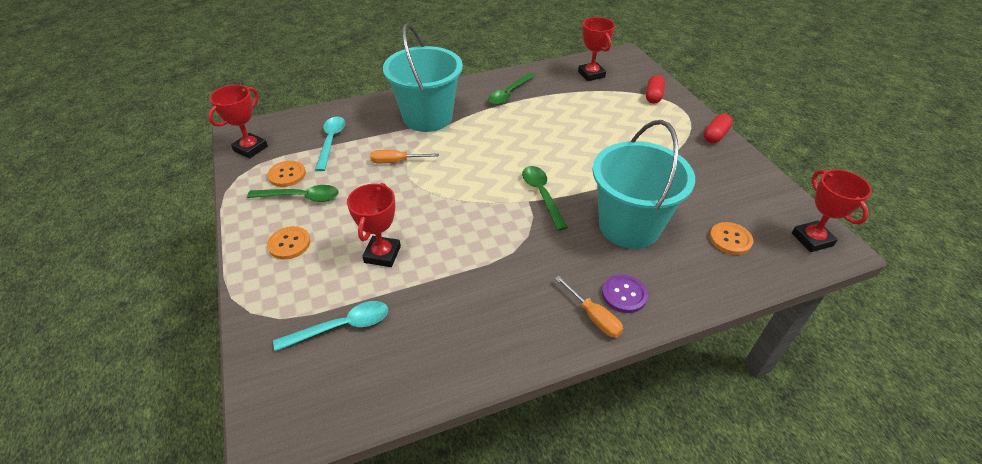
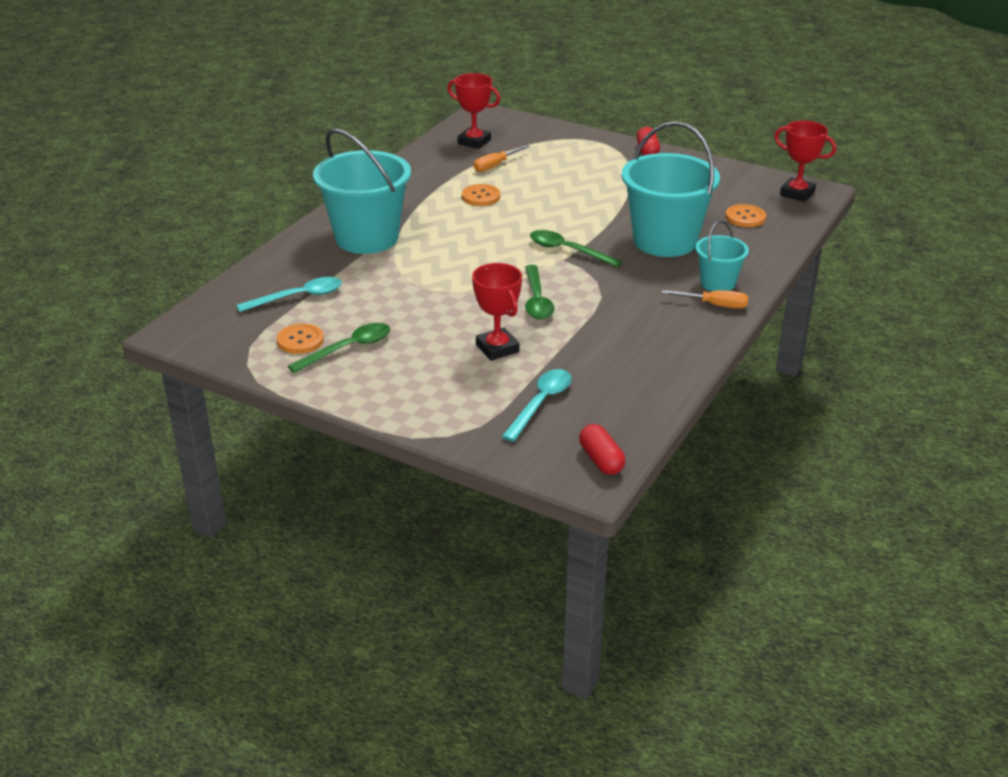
camera: 40 degrees left, 10 degrees down
red trophy [208,85,268,159] -> none
orange button [267,226,310,260] -> orange button moved to [462,184,500,206]
turquoise spoon [315,116,345,171] -> turquoise spoon turned 105 degrees clockwise [236,277,342,312]
orange screwdriver [370,150,439,163] -> orange screwdriver moved to [474,145,530,172]
green spoon [488,72,536,105] -> green spoon moved to [525,265,554,319]
purple button [602,274,648,313] -> turquoise bucket [695,220,749,291]
red capsule [646,75,665,104] -> red capsule moved to [579,424,625,475]

